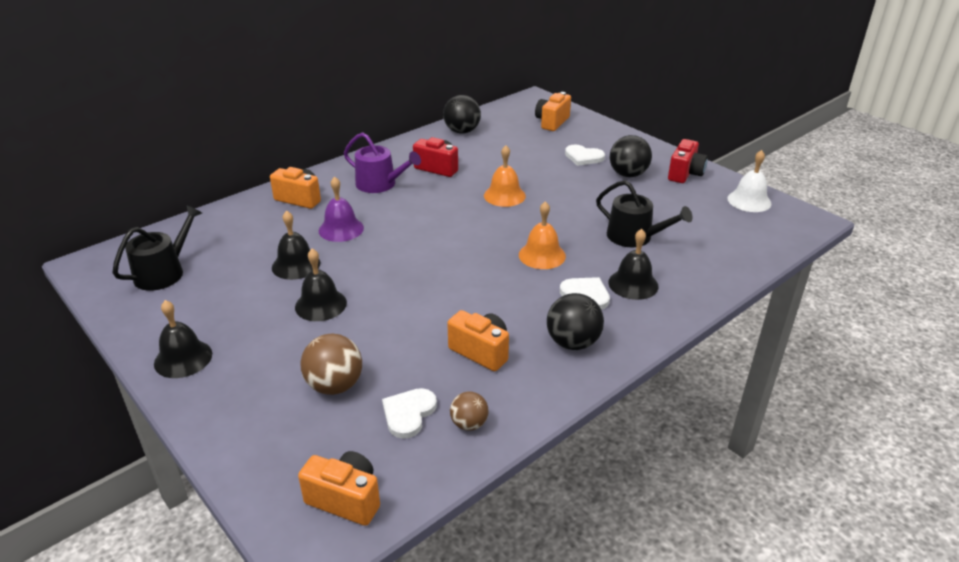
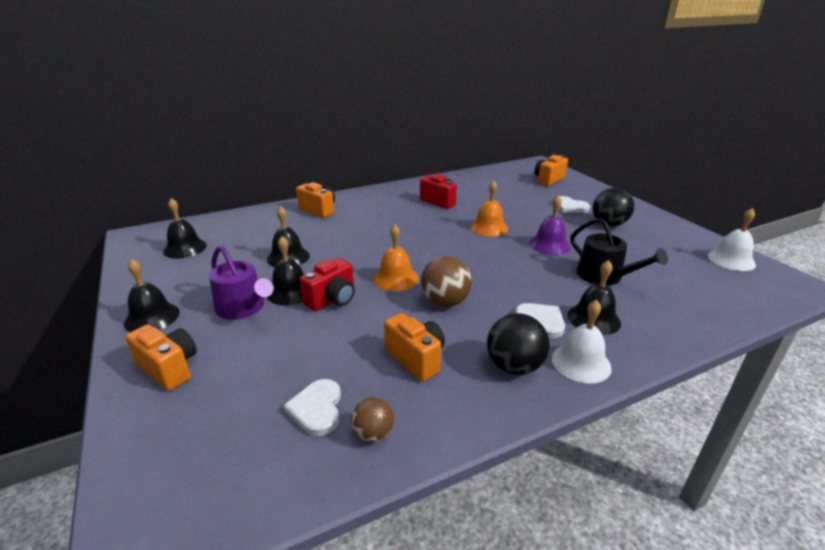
camera: 15 degrees right, 5 degrees down
black watering can [112,205,202,291] -> black bell [163,198,207,259]
orange camera [298,451,380,526] -> orange camera moved to [125,324,197,391]
brown ball [301,334,362,395] -> brown ball moved to [421,256,472,307]
purple bell [319,176,364,242] -> purple bell moved to [529,195,571,255]
purple watering can [344,132,421,193] -> purple watering can moved to [209,245,274,320]
white heart [382,388,437,439] -> white heart turned 45 degrees counterclockwise [283,379,341,436]
black ball [443,95,481,134] -> none
orange bell [519,201,566,269] -> orange bell moved to [373,225,418,291]
red camera [668,139,708,183] -> red camera moved to [300,258,355,311]
none -> white bell [552,300,612,383]

